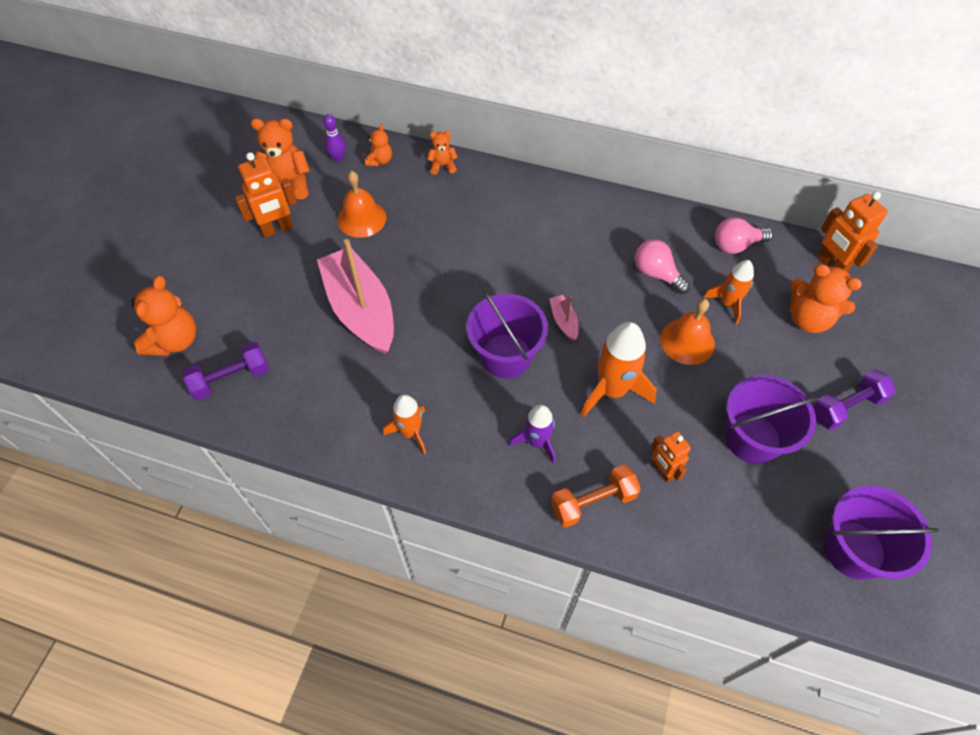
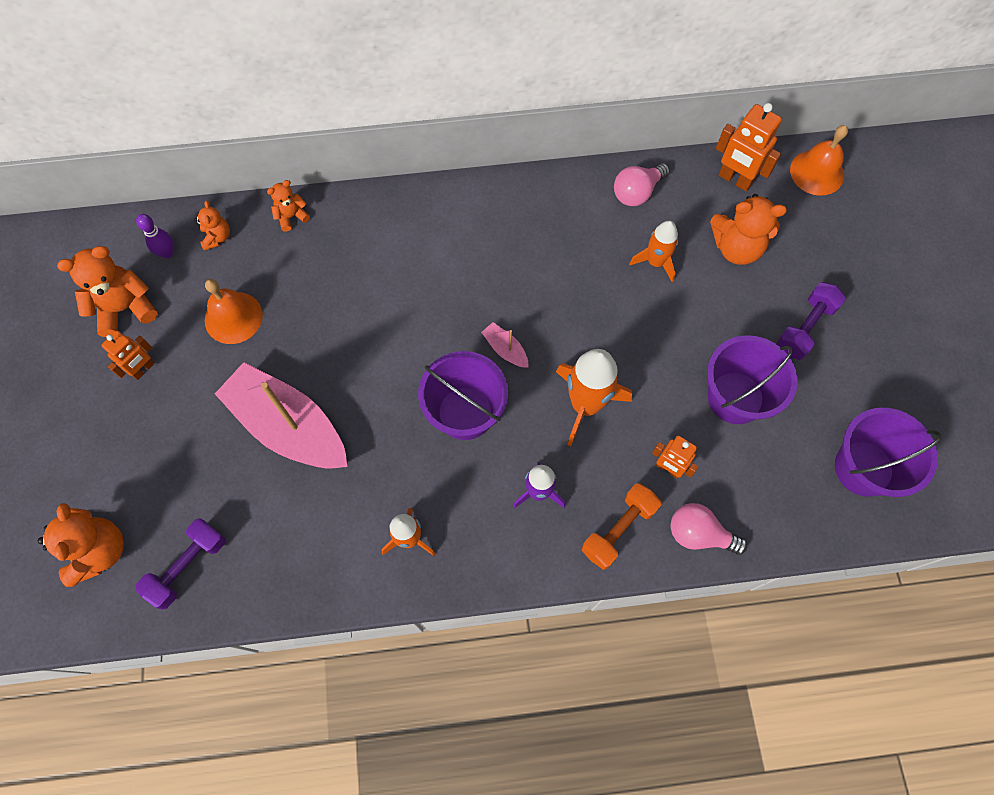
camera: 25 degrees left, 10 degrees up
orange robot [235,152,297,238] -> orange robot [101,331,155,380], size x0.66
pink light bulb [635,239,690,294] -> pink light bulb moved to [671,503,748,555]
orange bell [660,299,715,365] -> orange bell moved to [790,125,848,196]

